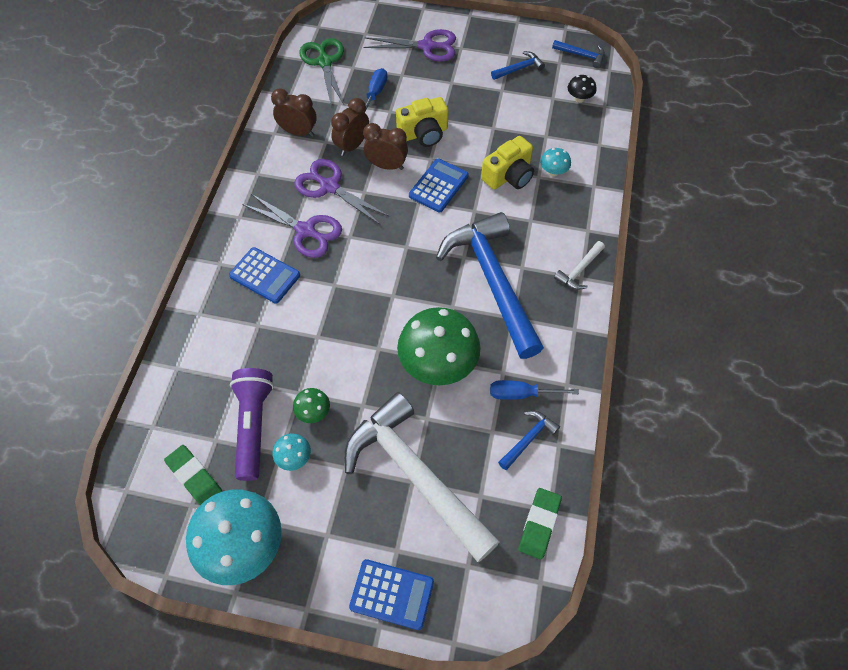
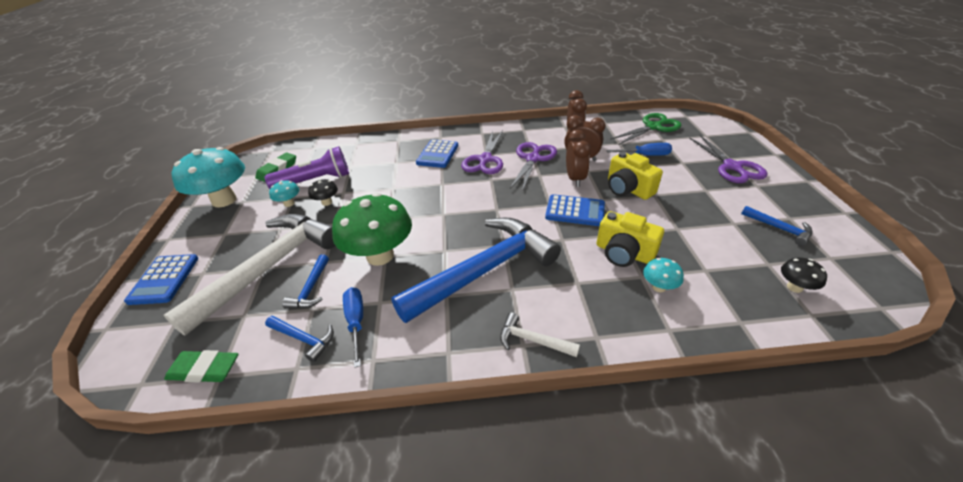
camera: 75 degrees right, 20 degrees down
green mushroom [293,388,330,423] -> black mushroom [308,179,338,206]
blue hammer [552,40,605,68] -> blue hammer moved to [282,254,329,308]

